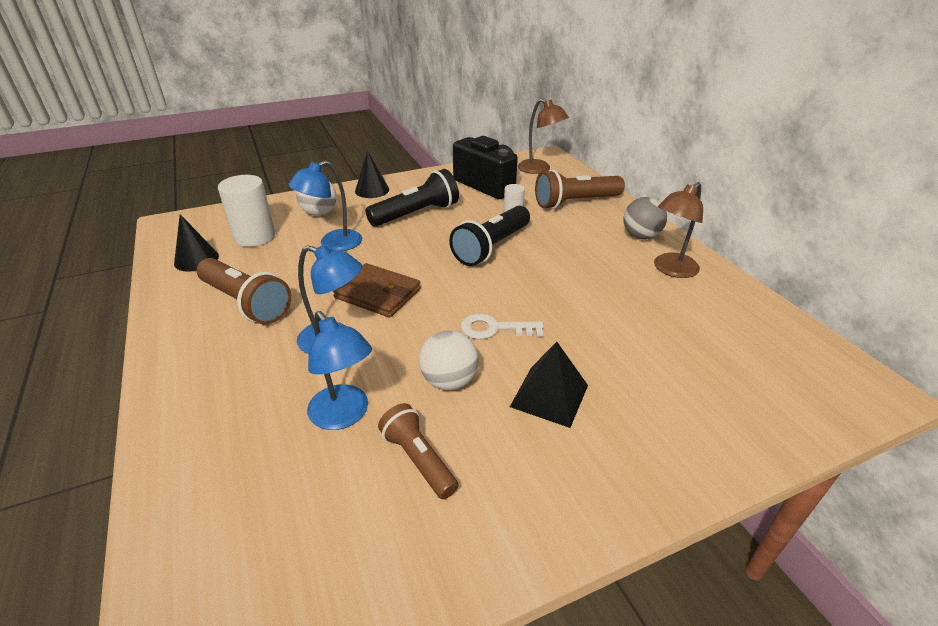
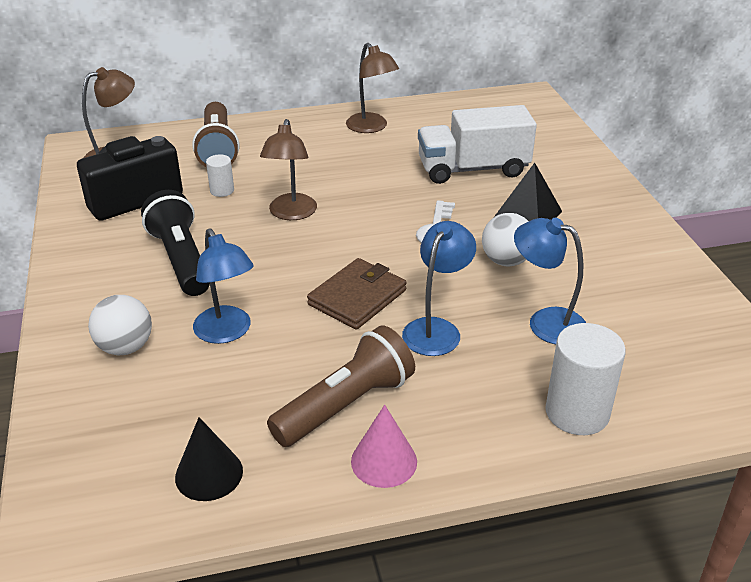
camera: 80 degrees left, 0 degrees up
white cylinder [218,175,275,247] -> white cylinder moved to [545,323,626,435]
blue lamp [307,311,372,430] -> blue lamp turned 120 degrees counterclockwise [514,218,586,344]
black cone [355,150,389,198] -> none
brown flashlight [378,403,458,499] -> none
black flashlight [449,206,530,266] -> brown lamp [260,119,317,220]
grey ball [623,197,667,239] -> none
none -> pink cone [351,405,417,488]
none -> white truck [418,105,537,184]

